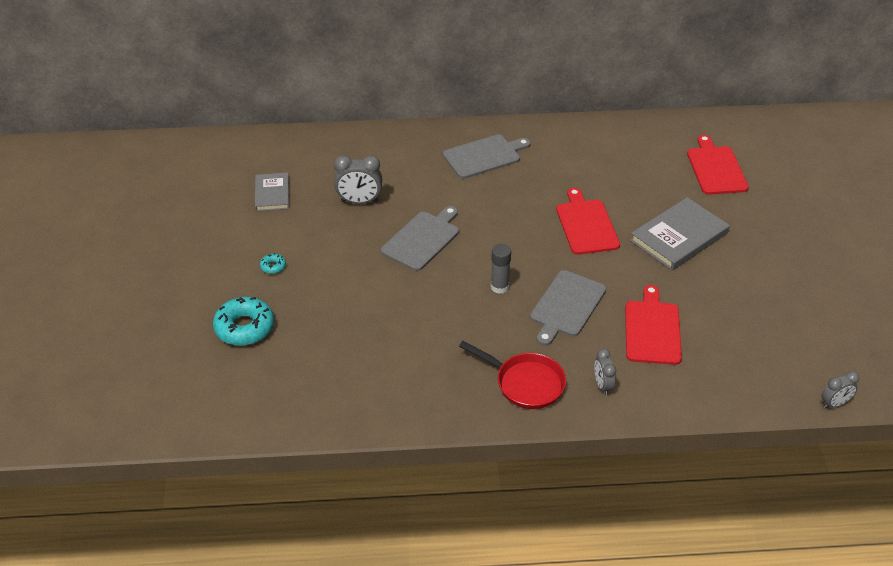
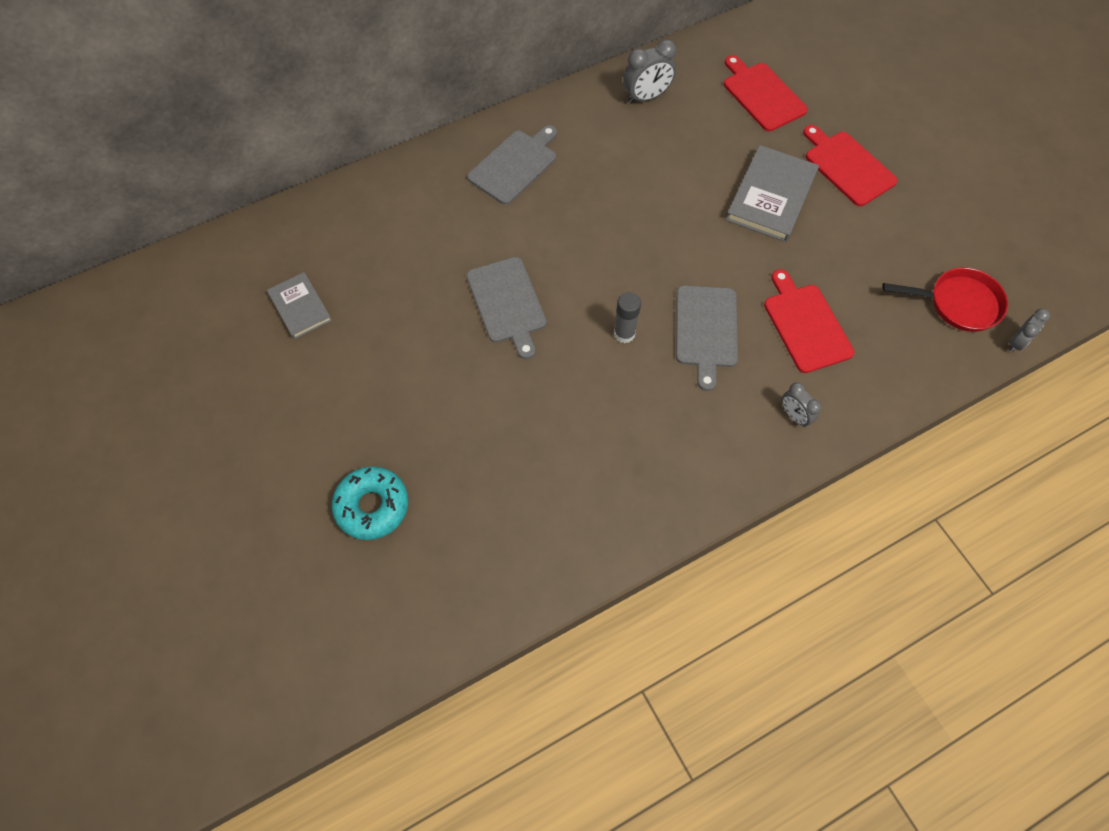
camera: 25 degrees left, 20 degrees up
turquoise donut [260,253,286,274] -> none
grey clock [334,155,382,204] -> grey clock moved to [623,39,676,104]
grey cutting board [381,206,459,271] -> grey cutting board turned 150 degrees clockwise [467,257,547,359]
red pan [459,341,566,409] -> red pan moved to [882,267,1008,332]
red cutting board [556,188,620,255] -> red cutting board moved to [803,125,898,206]

